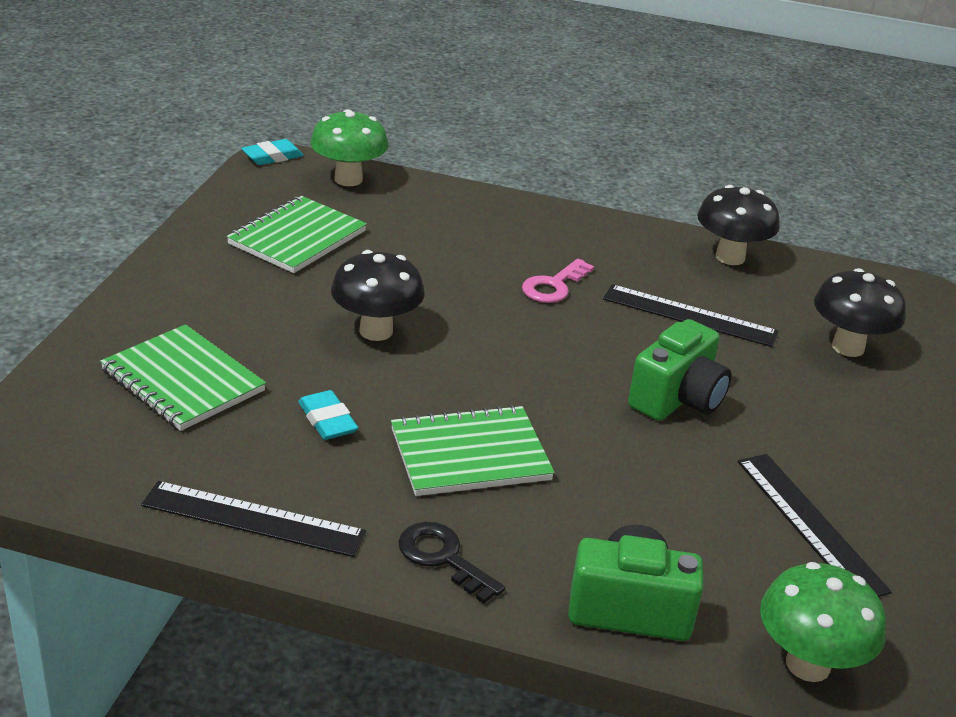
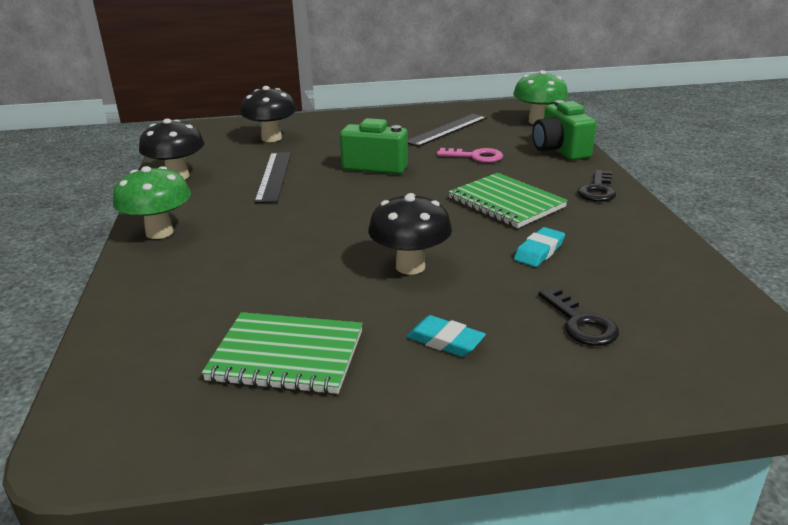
camera: 110 degrees left, 5 degrees down
green notebook [100,324,266,431] -> black key [538,287,619,346]
black ruler [141,481,366,557] -> none
turquoise eraser [241,139,304,165] -> turquoise eraser moved to [406,315,486,357]
green mushroom [310,109,388,186] -> green mushroom moved to [113,166,191,239]
pink key [522,259,594,303] -> pink key moved to [437,148,503,163]

